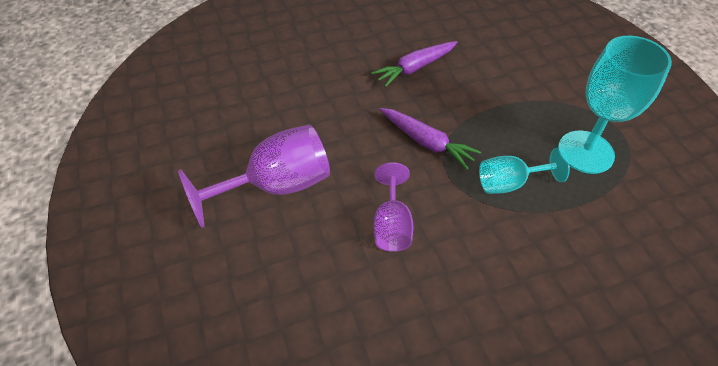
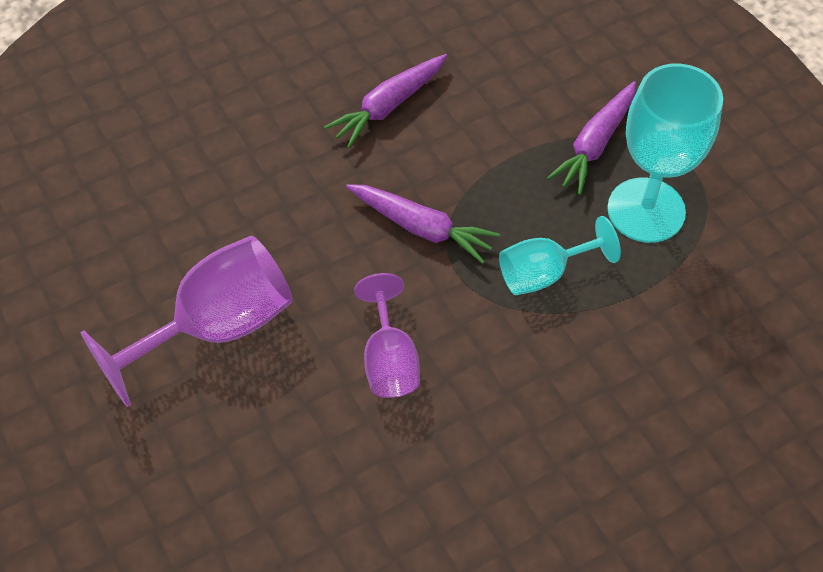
camera: 10 degrees left, 5 degrees up
none -> purple carrot [547,81,636,195]

